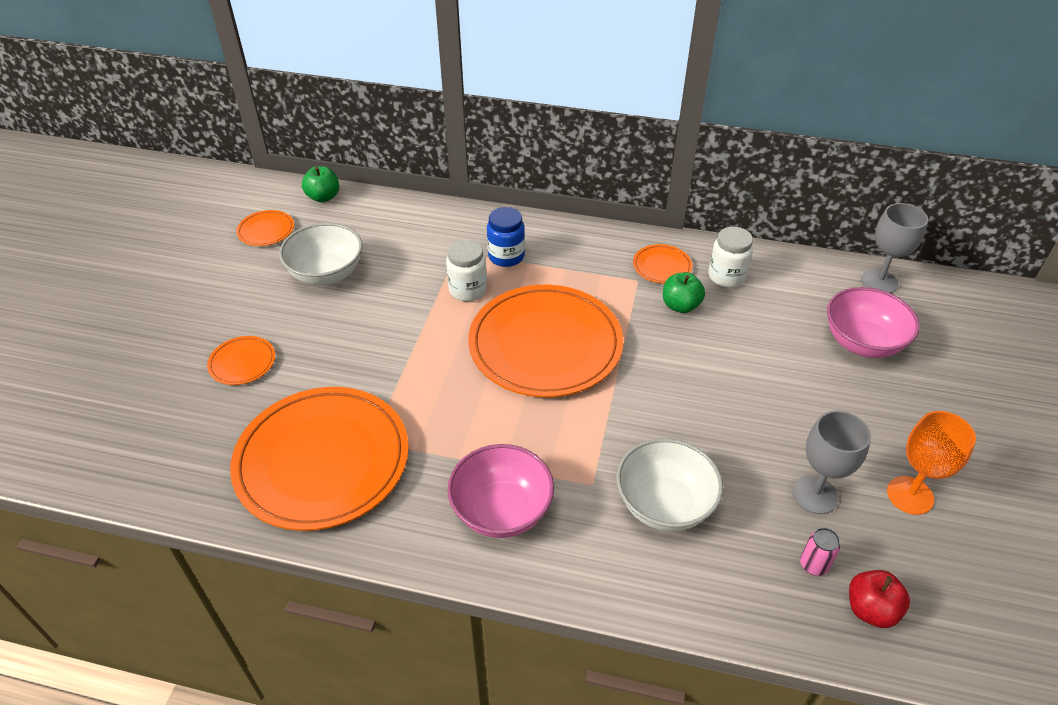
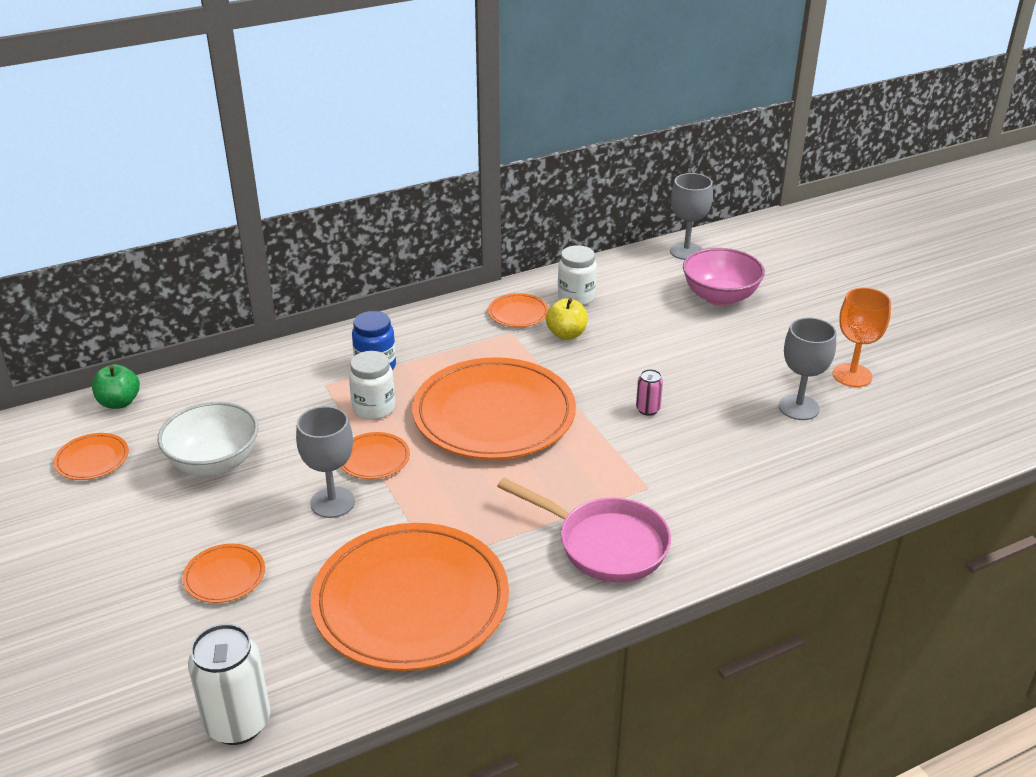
camera: 40 degrees left, 10 degrees down
pink bowl [447,444,554,538] -> pink pan [497,478,671,582]
white bowl [616,438,723,531] -> none
green apple [663,272,705,313] -> yellow apple [545,298,587,340]
pink can [800,528,840,576] -> pink can moved to [636,369,663,416]
red apple [849,570,910,628] -> none
none -> white can [188,624,270,745]
none -> grey goblet [296,406,355,518]
none -> orange plate [341,432,410,479]

